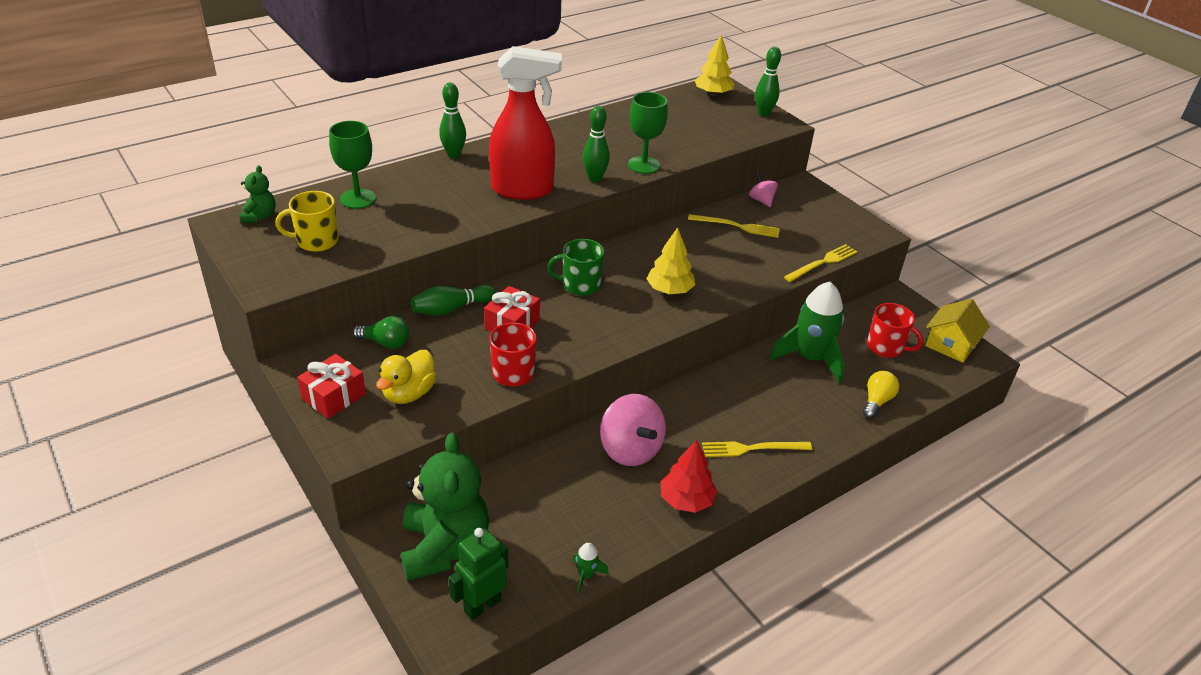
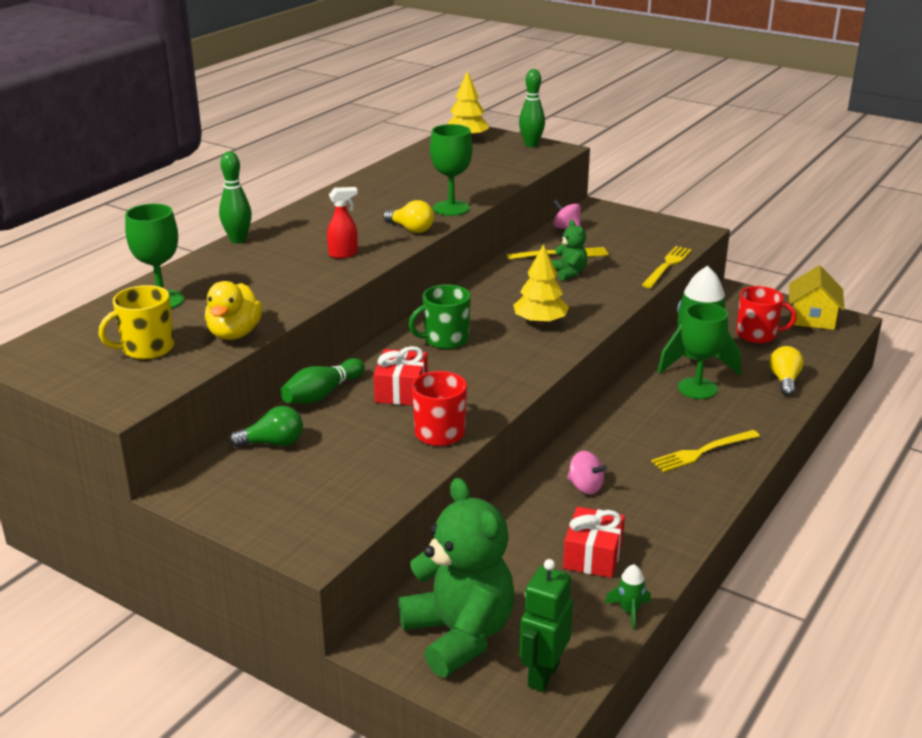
camera: 20 degrees left, 10 degrees down
green teddy bear [239,165,276,223] -> green teddy bear moved to [551,220,587,281]
red gift [297,354,366,419] -> red gift moved to [563,507,625,578]
yellow duck [376,350,437,404] -> yellow duck moved to [205,281,263,340]
red spray bottle [489,46,562,200] -> red spray bottle [327,187,358,258], size x0.41
green bowling pin [582,106,610,182] -> yellow light bulb [383,200,434,233]
pink spinning top [600,394,666,466] -> pink spinning top [567,451,608,494], size x0.54
red tree [661,440,717,513] -> none
none -> green goblet [678,303,728,399]

